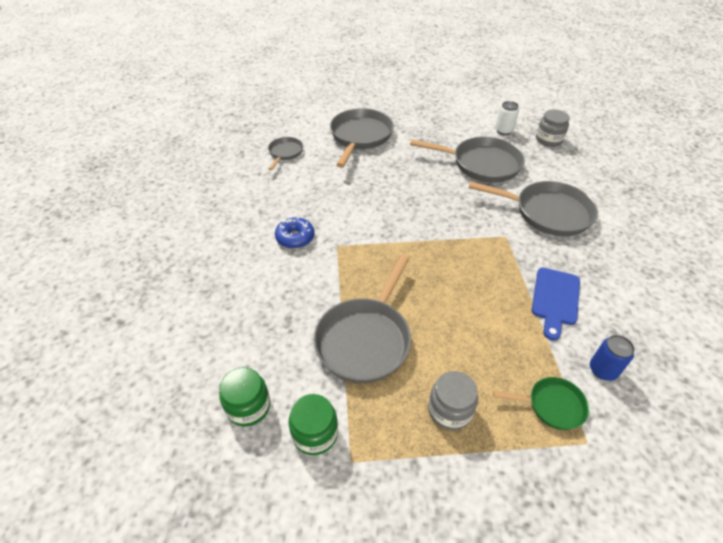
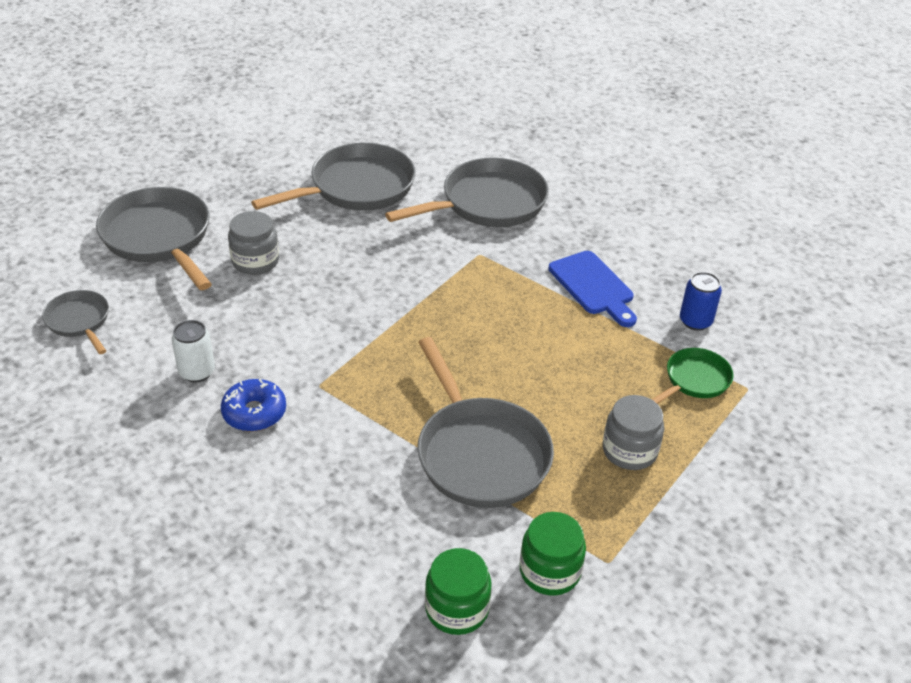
camera: 50 degrees left, 5 degrees down
white can [495,101,519,135] -> white can moved to [172,320,215,382]
grey jar [536,110,570,147] -> grey jar moved to [228,211,279,275]

